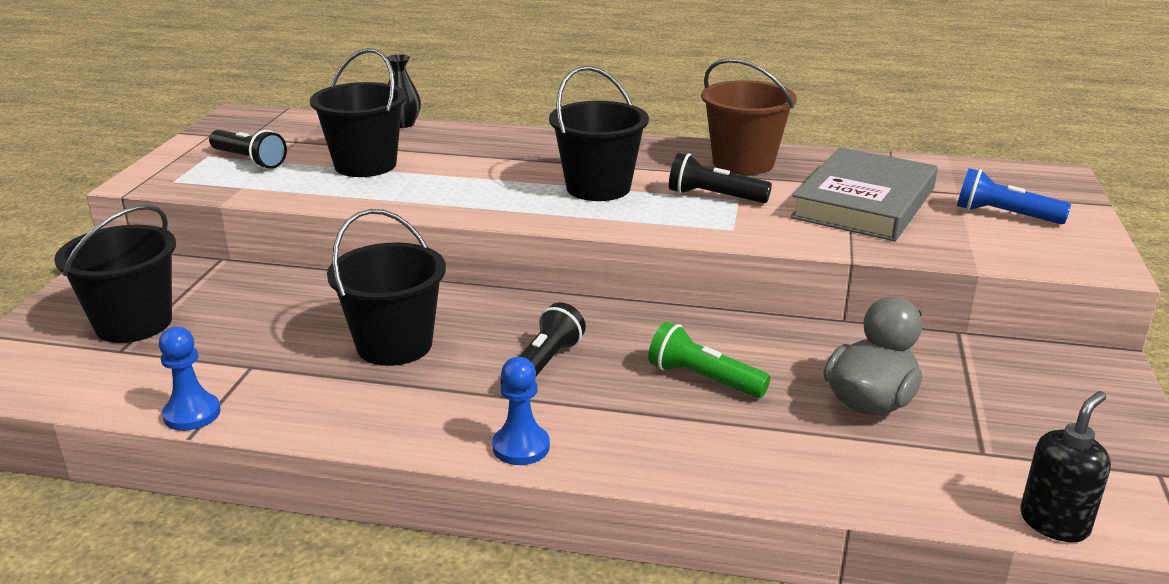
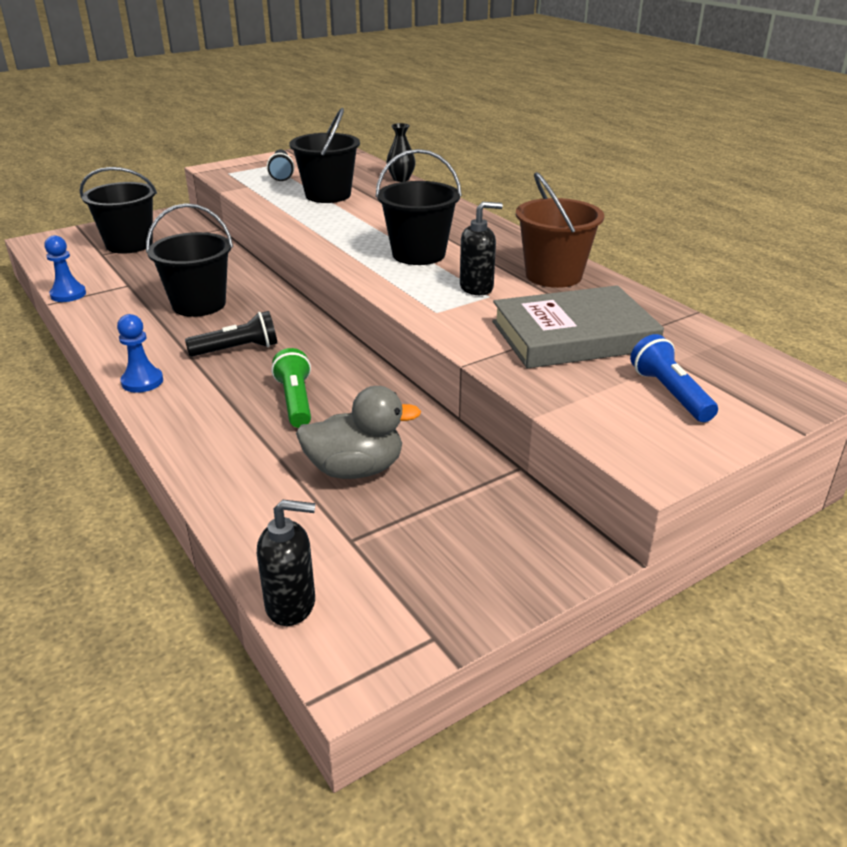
camera: 45 degrees right, 5 degrees up
black flashlight [669,153,772,203] -> black soap dispenser [460,202,503,295]

